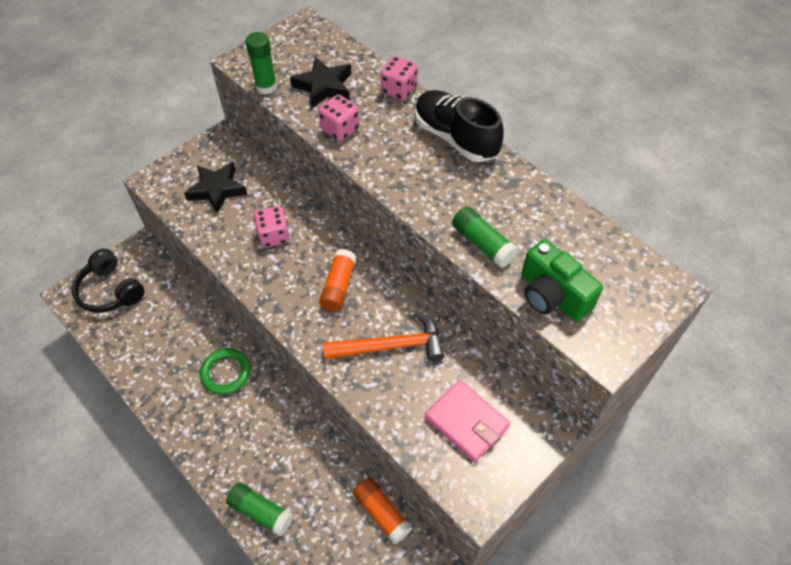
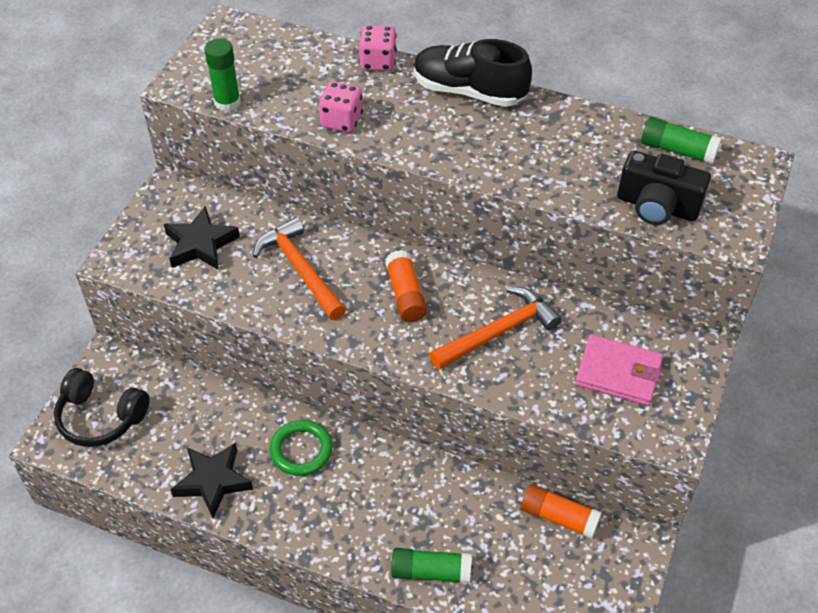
camera: 25 degrees left, 5 degrees down
pink dice [254,206,290,247] -> orange hammer [253,217,346,320]
black star [290,57,351,108] -> black star moved to [171,443,253,518]
green glue stick [452,206,518,268] -> green glue stick moved to [641,117,722,164]
green camera [522,239,603,322] -> black camera [617,151,711,225]

